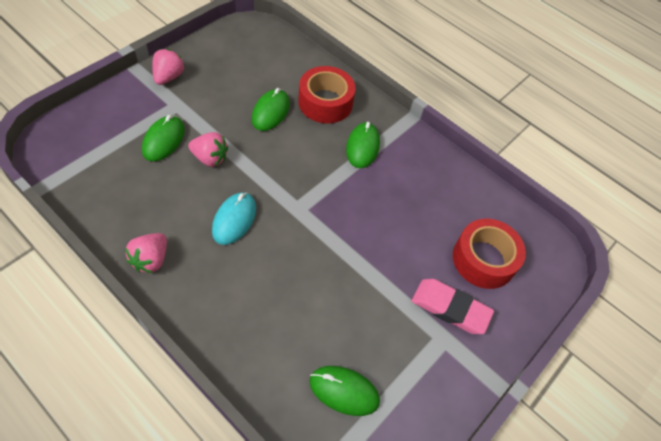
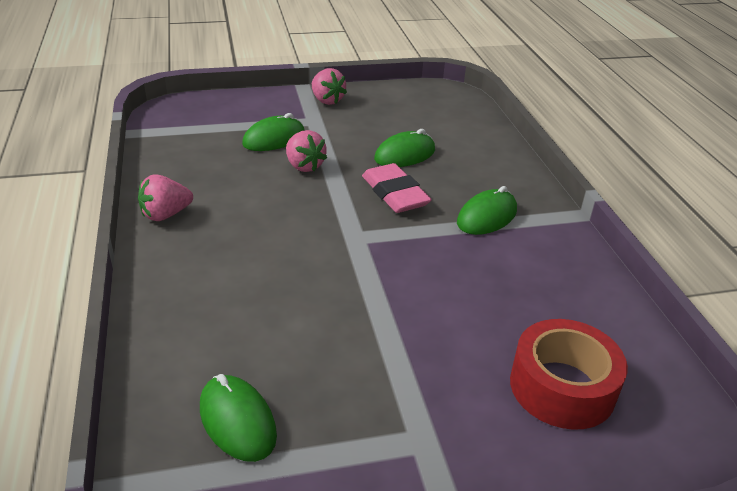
camera: 40 degrees right, 20 degrees down
pink strawberry [152,49,185,85] -> pink strawberry turned 90 degrees clockwise [312,68,347,105]
turquoise mouse [212,192,256,245] -> none
red tape [298,66,356,124] -> none
pink eraser [412,279,494,334] -> pink eraser moved to [362,163,432,213]

